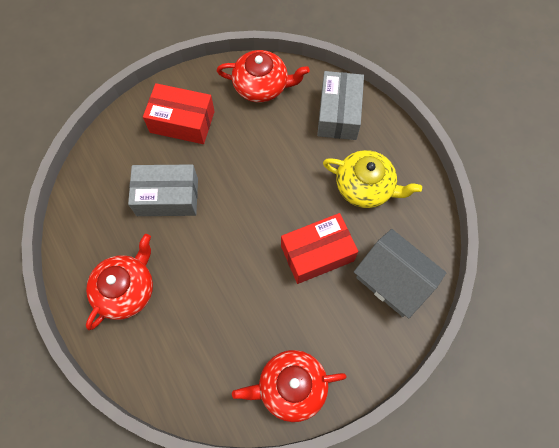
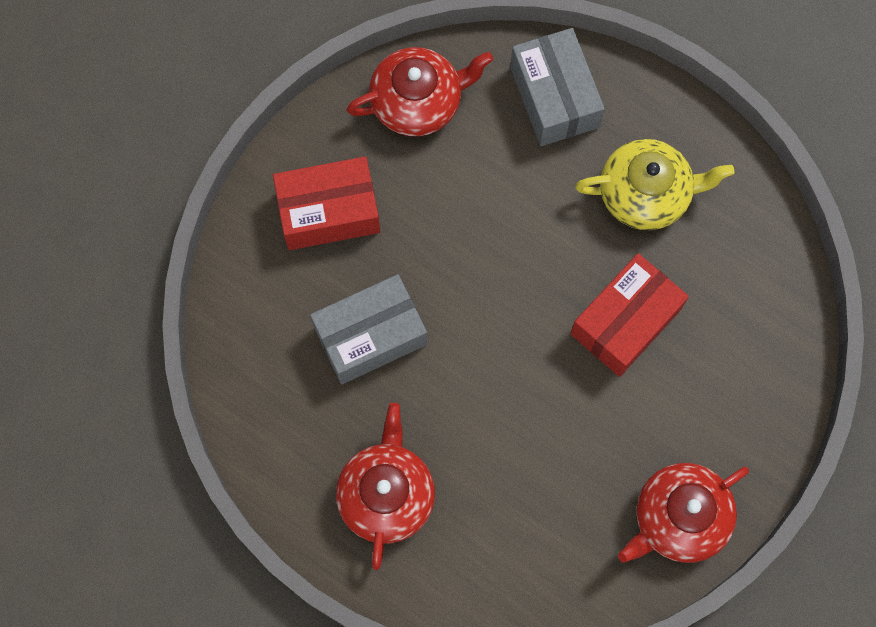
camera: 25 degrees left, 5 degrees up
grey house [354,229,446,318] -> none

